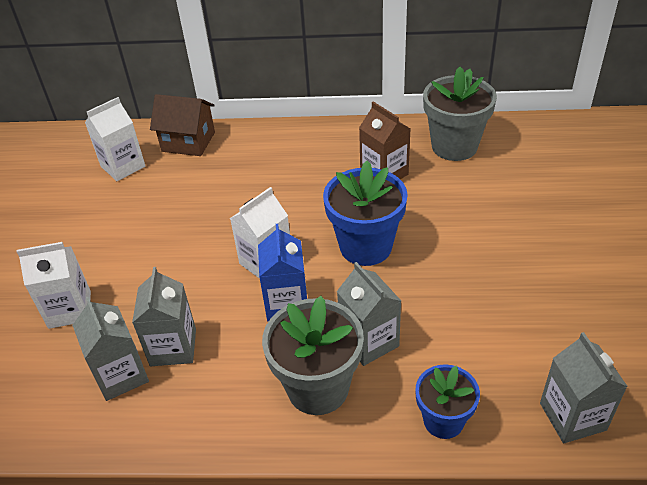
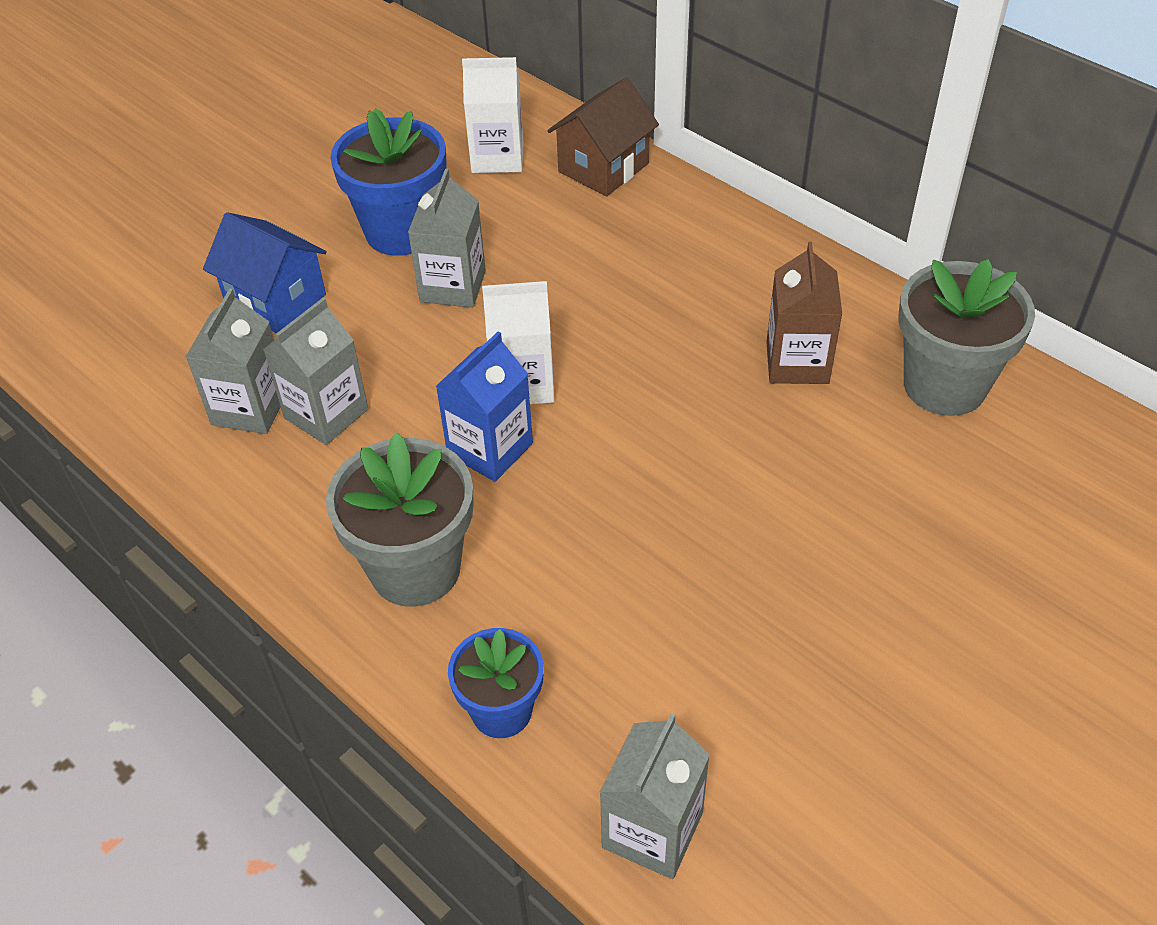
camera: 40 degrees right, 5 degrees up
white carton [17,242,91,329] -> blue house [203,212,327,333]
brown house [150,94,215,156] -> brown house turned 75 degrees clockwise [547,78,659,196]
blue flower pot [323,161,408,266] -> blue flower pot moved to [331,108,447,256]
grey carton [337,262,401,366] -> grey carton moved to [408,169,486,308]

